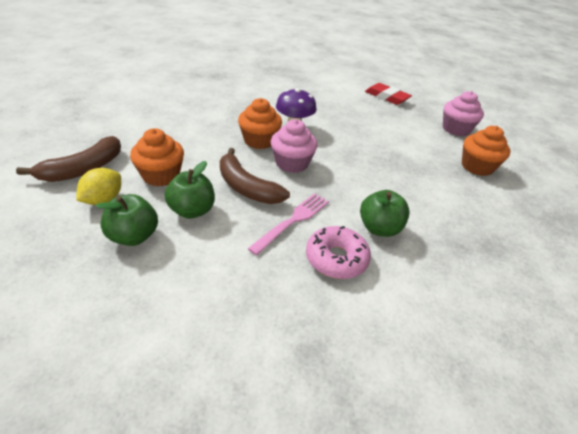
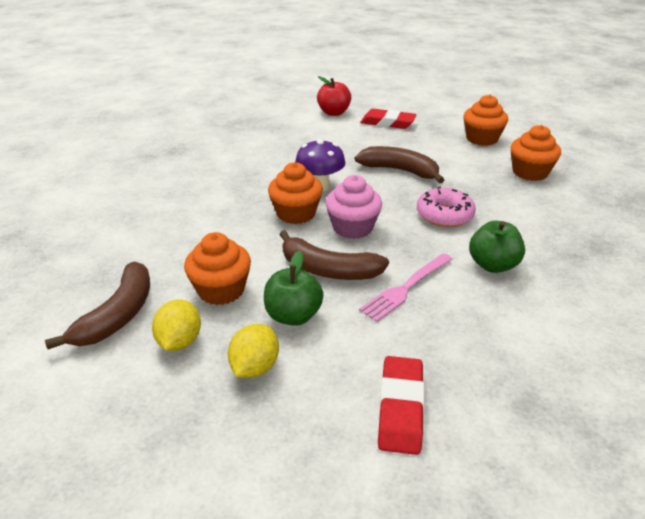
camera: 20 degrees left, 5 degrees down
green apple [96,194,158,246] -> yellow lemon [228,324,279,378]
pink fork [248,193,329,255] -> pink fork turned 150 degrees counterclockwise [359,253,453,322]
pink donut [306,226,371,279] -> pink donut moved to [417,186,476,227]
pink cupcake [443,91,484,136] -> orange cupcake [463,94,508,146]
none -> red apple [317,76,351,116]
none -> brown banana [355,146,444,184]
none -> red eraser [378,356,424,455]

